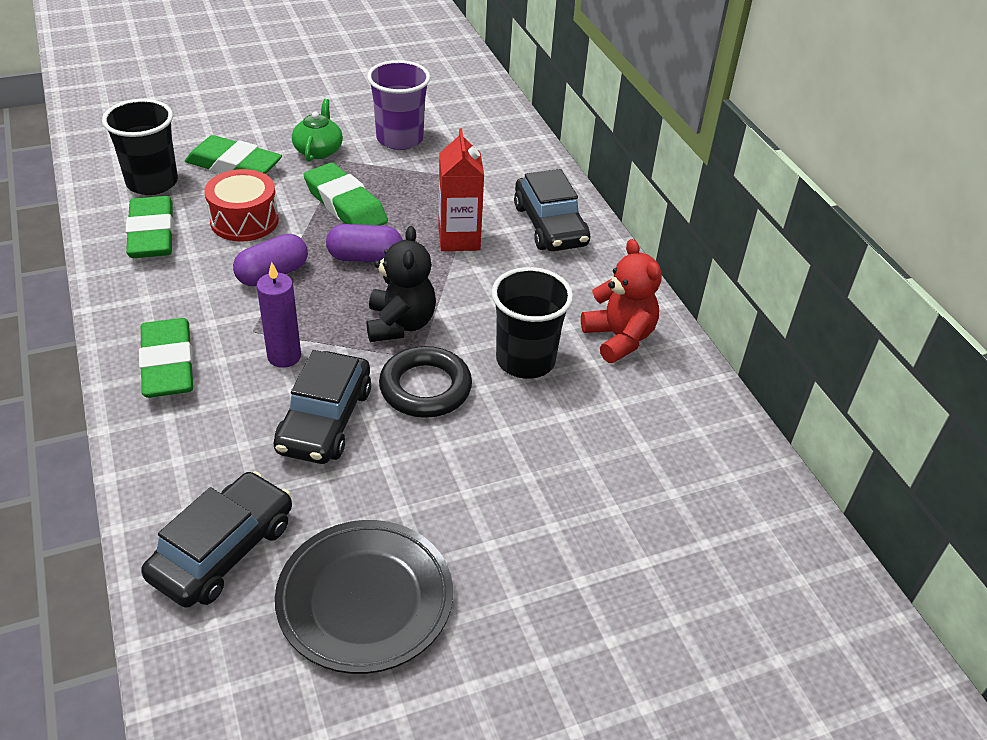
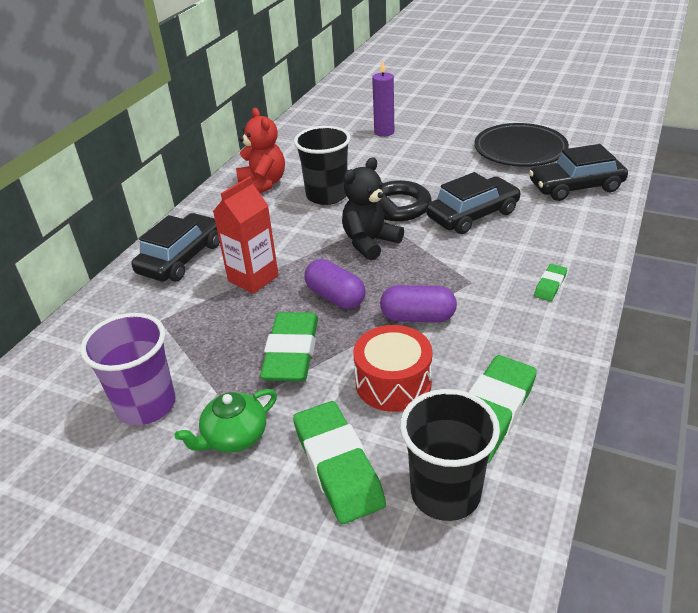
camera: 130 degrees left, 5 degrees down
green eraser [139,318,193,398] -> green eraser [534,264,567,301], size x0.49
purple candle [257,262,301,368] -> purple candle moved to [372,60,394,137]
red teddy bear [581,239,662,363] -> red teddy bear turned 135 degrees clockwise [236,108,285,193]

